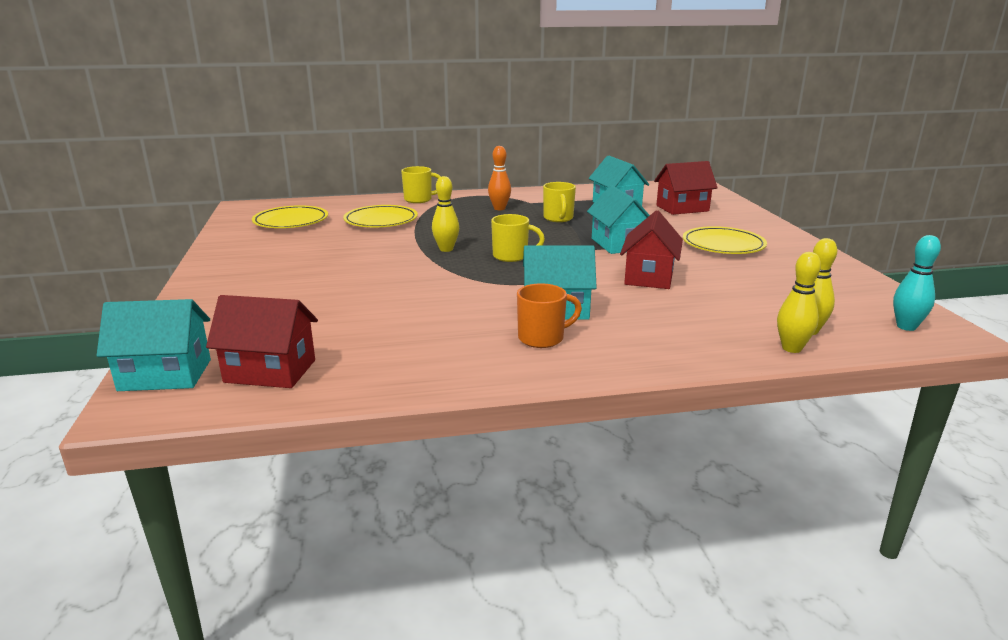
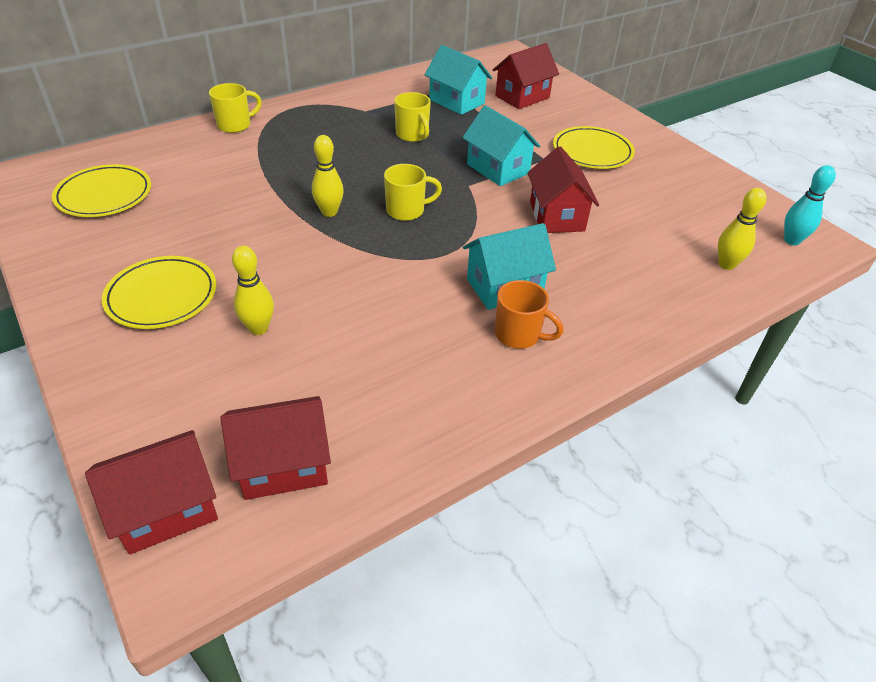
camera: 25 degrees left, 20 degrees up
turquoise house [97,299,211,391] -> red house [85,430,218,555]
yellow plate [343,205,418,227] -> yellow plate moved to [102,256,216,329]
orange bowling pin [488,146,511,210] -> none
orange mug [517,283,582,348] -> orange mug turned 75 degrees clockwise [495,280,564,349]
yellow bowling pin [777,252,821,353] -> yellow bowling pin moved to [232,246,274,335]

